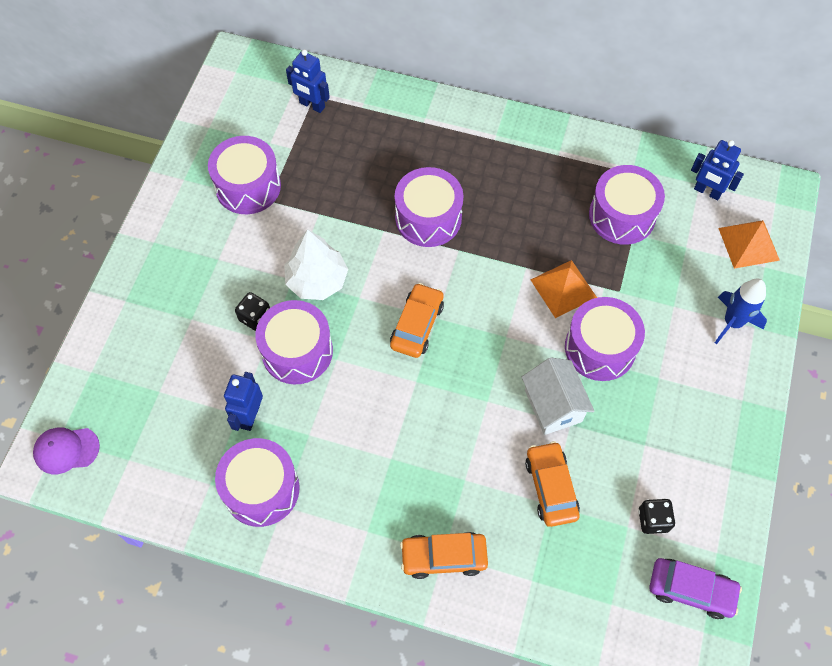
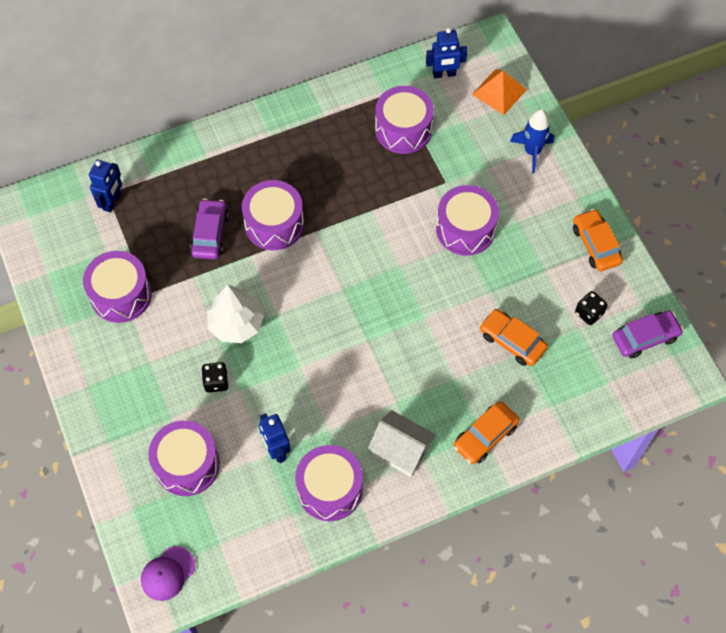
camera: 40 degrees left, 0 degrees up
purple drum [256,300,333,384] -> purple drum moved to [148,421,220,496]
blue robot [286,49,330,113] -> blue robot turned 60 degrees counterclockwise [89,159,122,213]
orange car [390,283,444,358] -> orange car moved to [573,209,623,271]
white house [522,357,595,435] -> white house moved to [368,410,436,477]
orange pyramid [530,260,597,318] -> none
none -> purple car [190,199,229,259]

